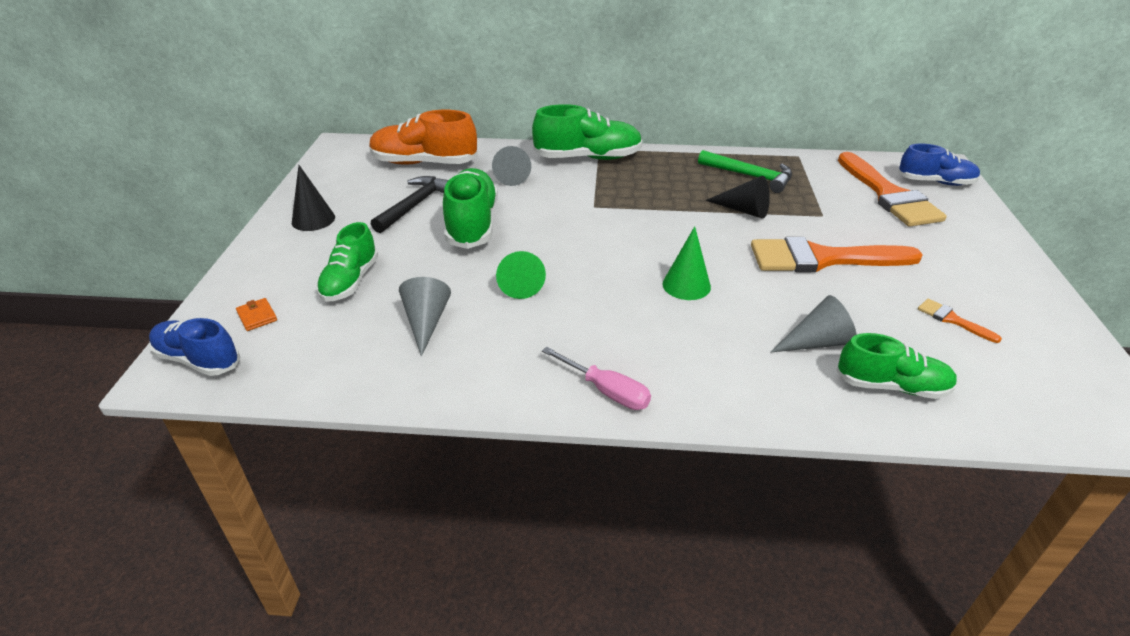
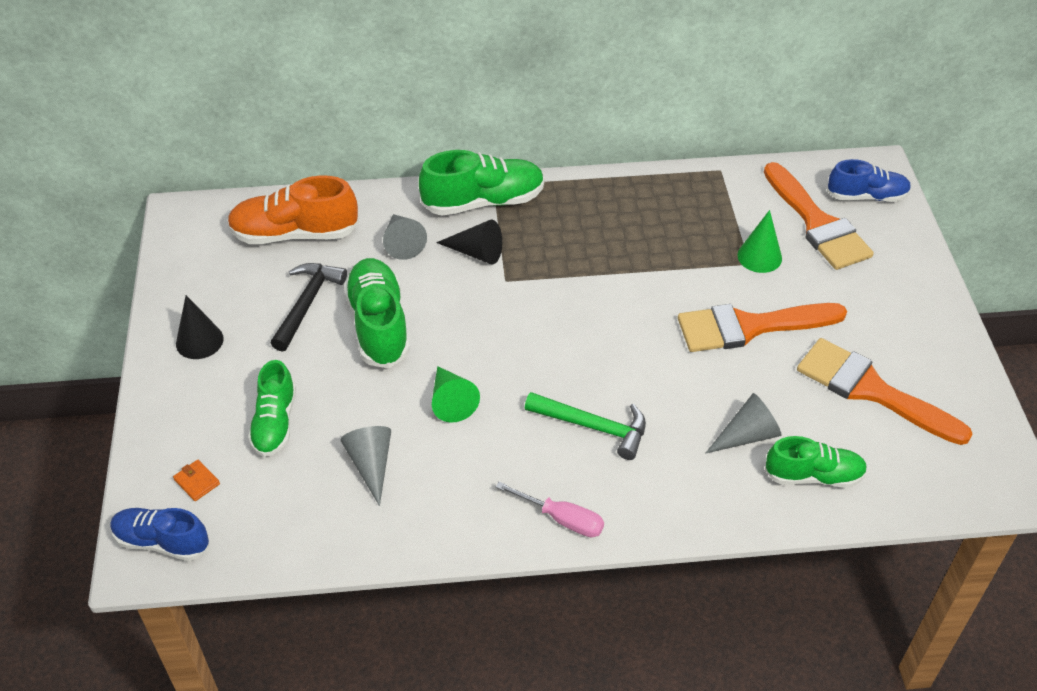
camera: 10 degrees left, 10 degrees up
green cone [662,226,711,300] -> green cone moved to [737,210,782,273]
green hammer [698,150,792,193] -> green hammer moved to [525,392,646,460]
black cone [706,176,770,219] -> black cone moved to [436,220,502,265]
orange brush [918,299,1002,343] -> orange brush [797,338,973,445], size x2.39

